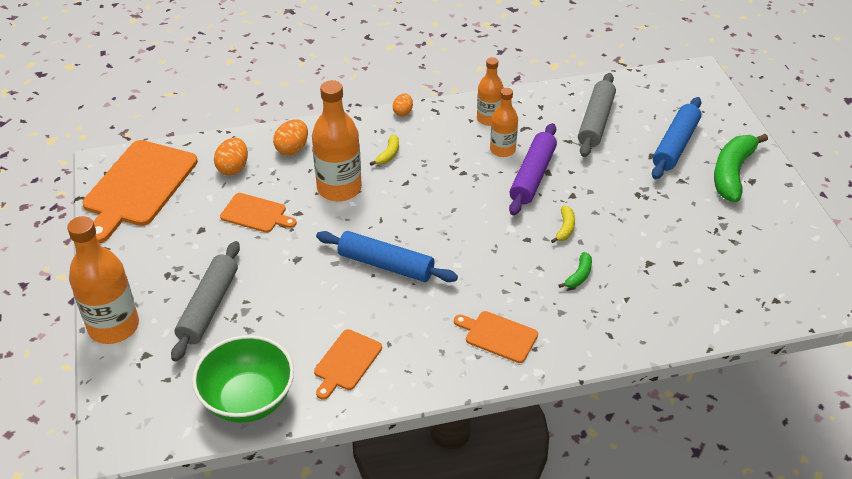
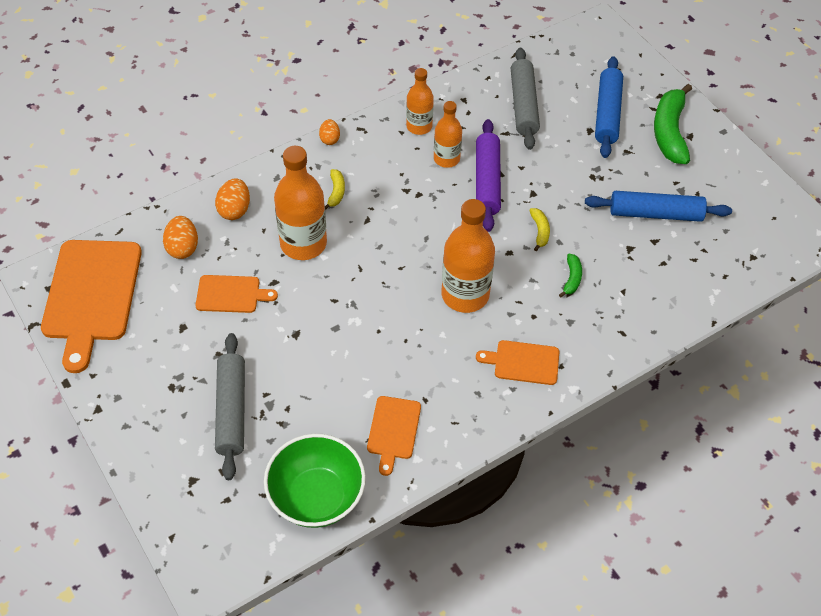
camera: 20 degrees left, 10 degrees up
orange bottle [67,216,139,344] -> orange bottle moved to [442,199,495,313]
blue rolling pin [316,231,458,282] -> blue rolling pin moved to [585,191,732,222]

